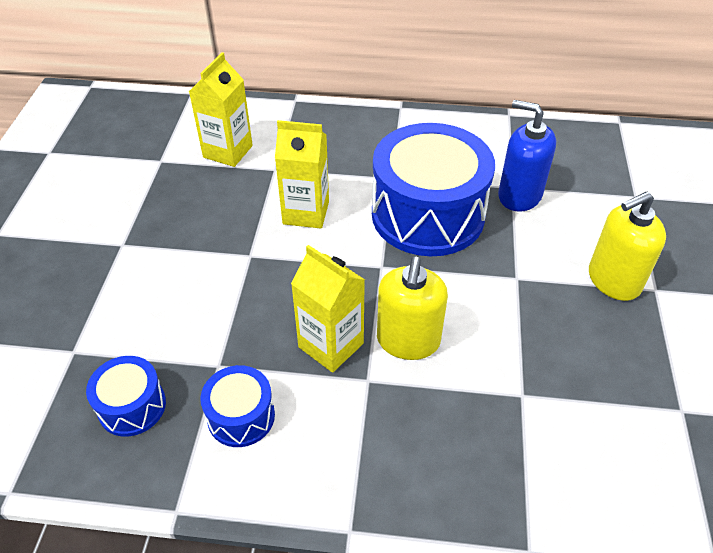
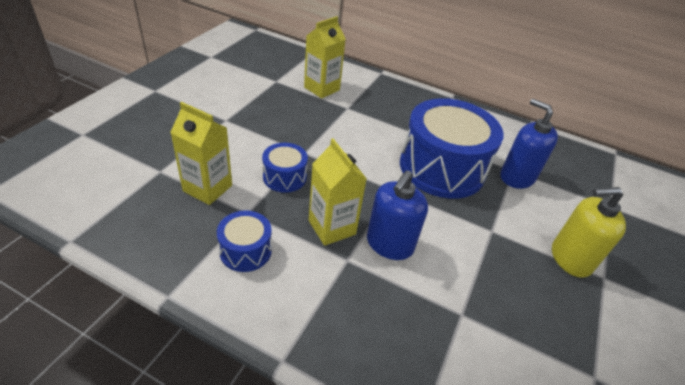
camera: 15 degrees right, 5 degrees down
blue drum [86,356,166,436] -> blue drum moved to [262,143,308,193]
yellow carton [275,120,329,229] -> yellow carton moved to [170,102,232,205]
yellow soap dispenser [377,256,448,360] -> blue soap dispenser [367,170,428,260]

